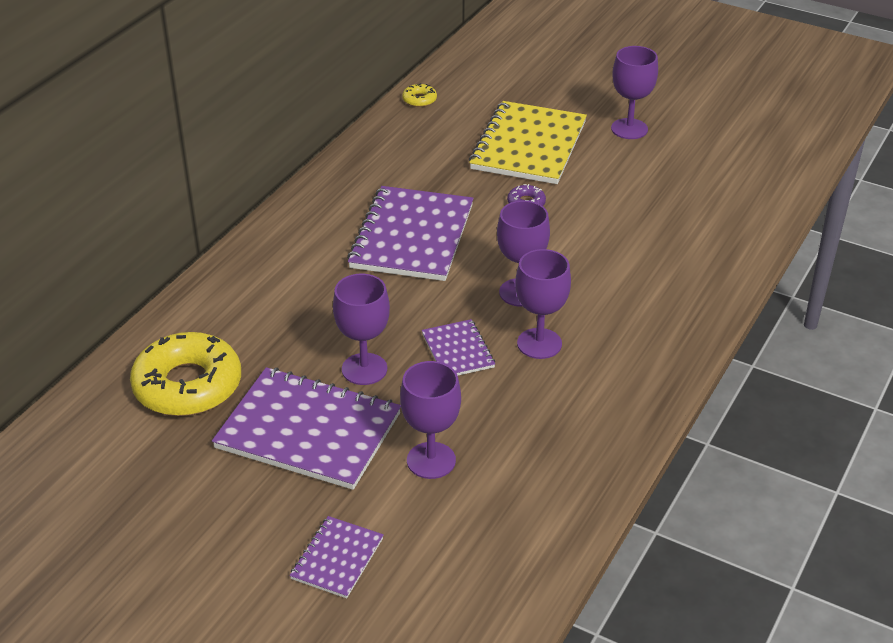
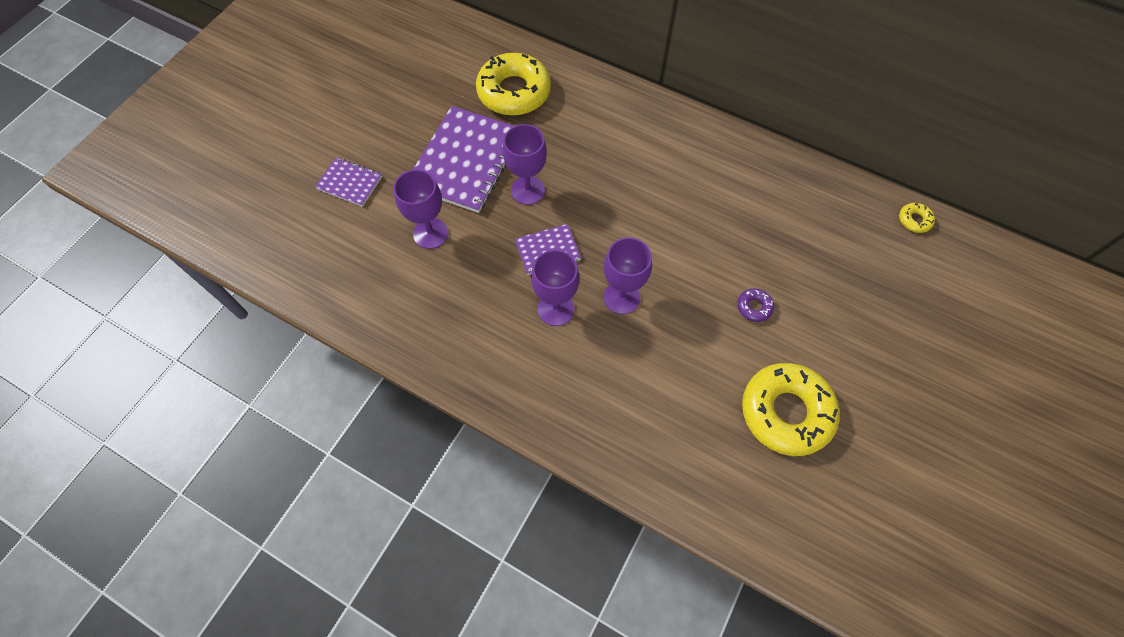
camera: 90 degrees right, 25 degrees up
purple notebook [347,186,474,281] -> none
yellow notebook [469,101,587,184] -> none
purple goblet [611,46,658,139] -> none
none -> yellow donut [742,363,840,456]

